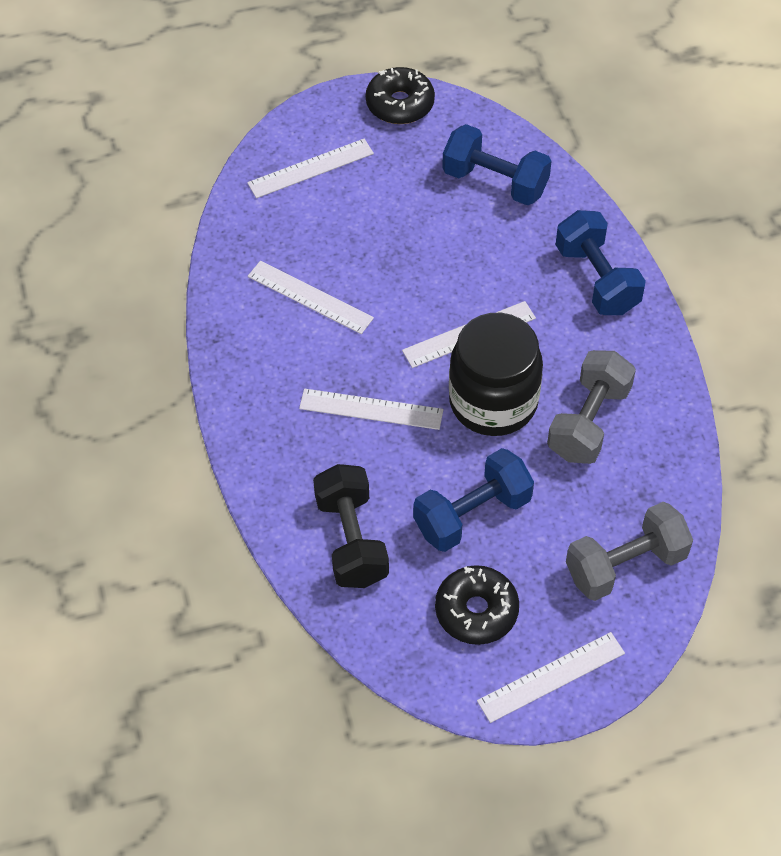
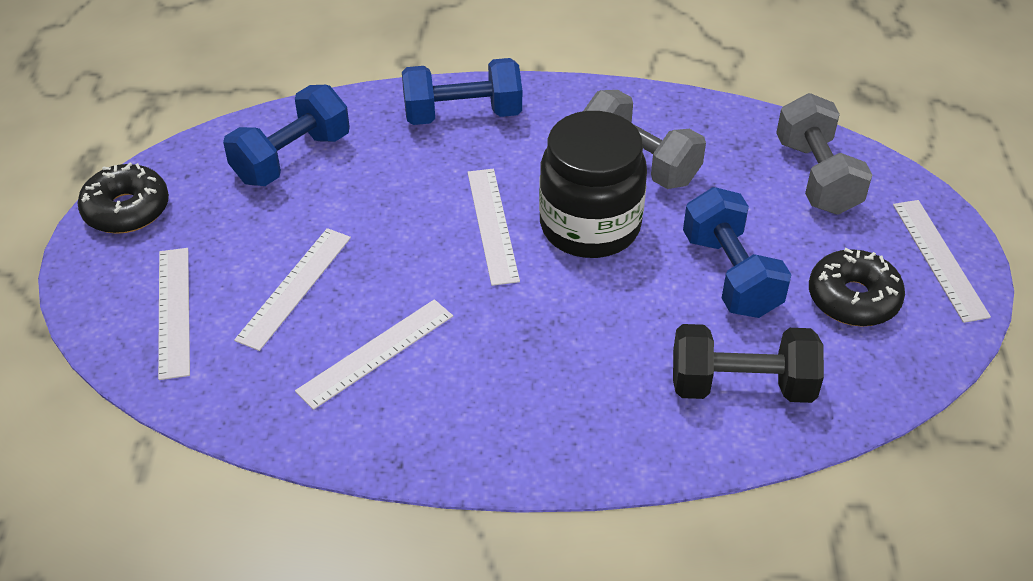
camera: 75 degrees left, 10 degrees down
white ruler [299,388,444,430] -> white ruler moved to [234,228,351,351]

